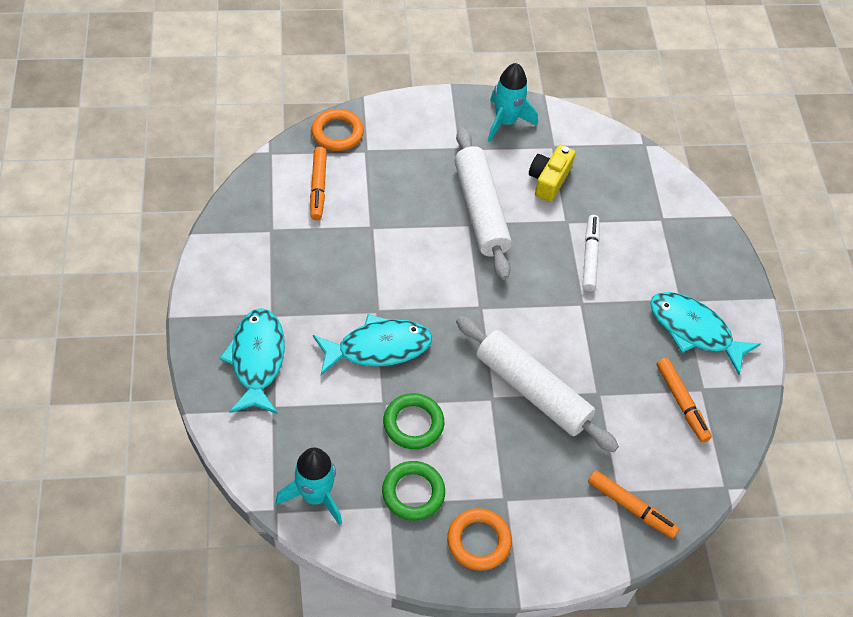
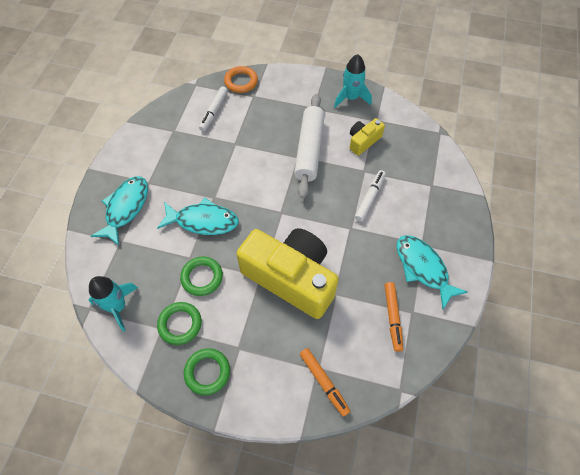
camera: 25 degrees right, 5 degrees up
orange marker [310,147,327,220] -> white marker [199,86,228,131]
orange ring [447,508,512,571] -> green ring [184,349,230,395]
white rolling pin [456,316,619,452] -> yellow camera [236,228,339,319]

